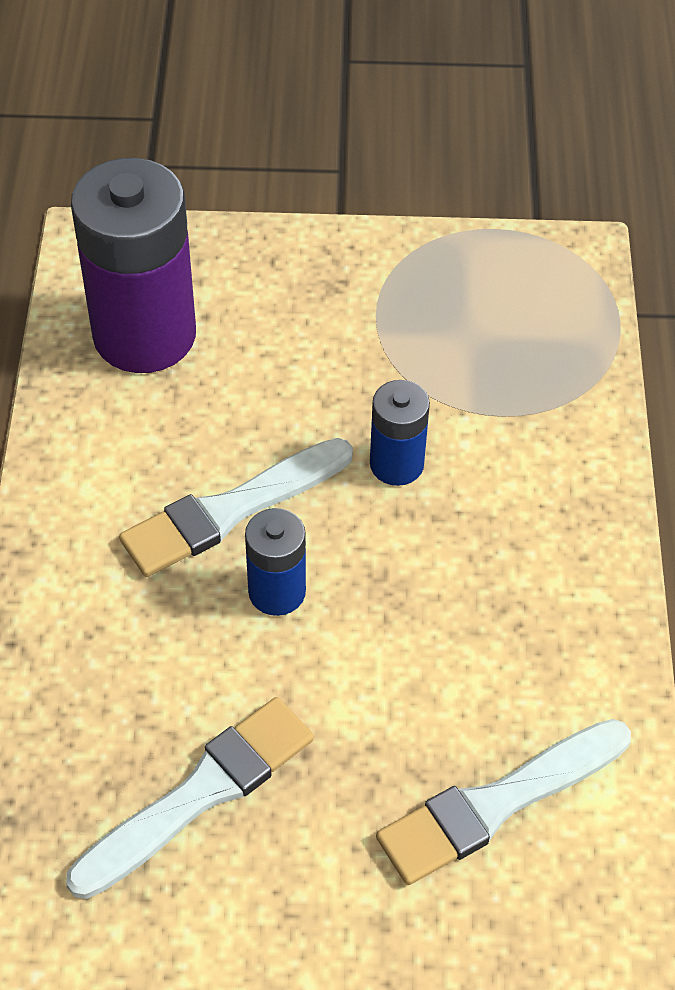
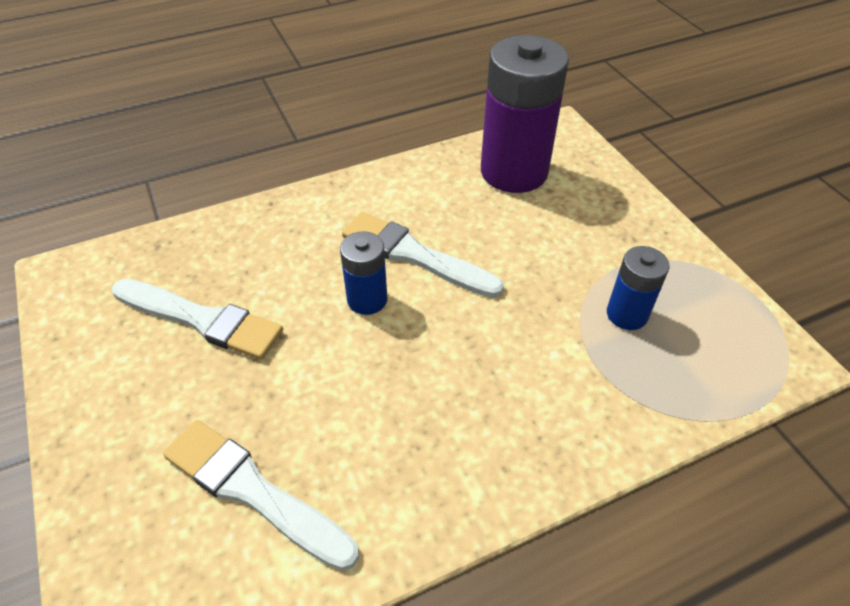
camera: 65 degrees right, 5 degrees down
blue battery [370,380,430,486] -> blue battery moved to [607,246,670,330]

